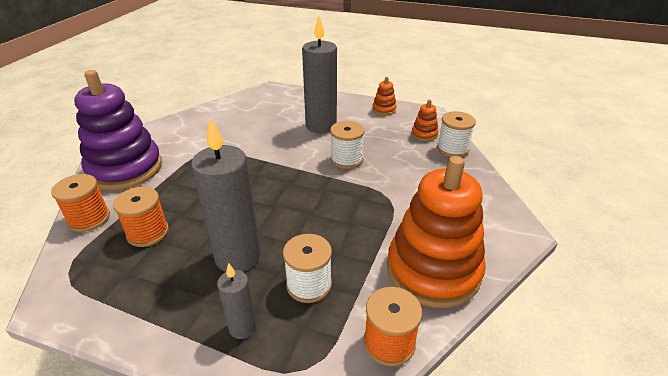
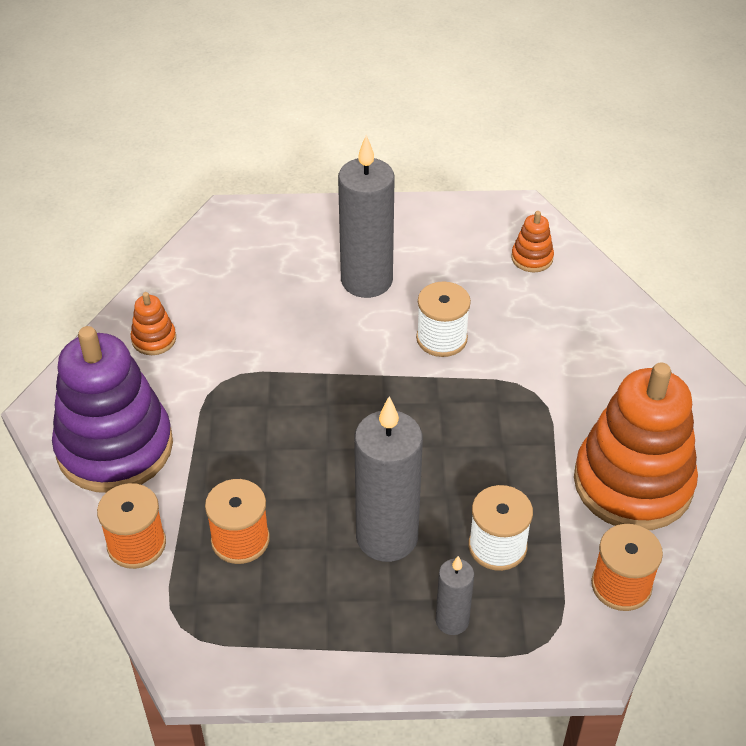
camera: 20 degrees left, 10 degrees up
orange stacking toy [372,77,397,115] -> orange stacking toy moved to [131,292,176,355]
white spool [437,111,476,157] -> none

